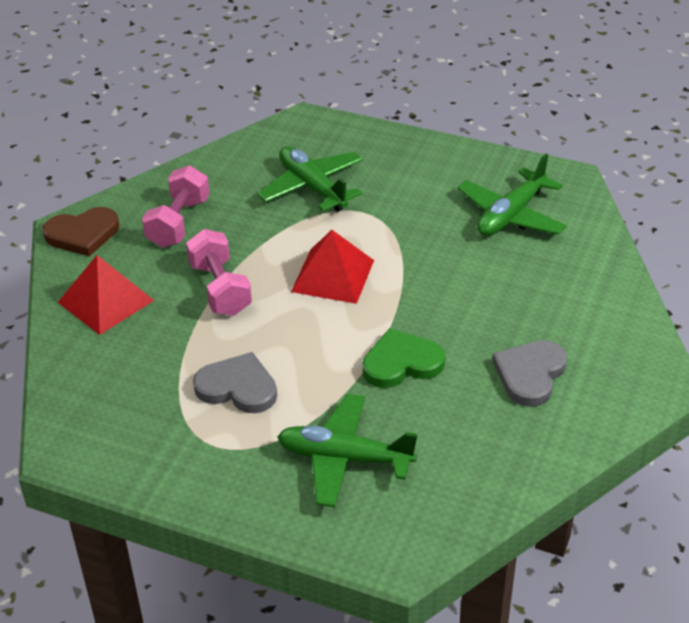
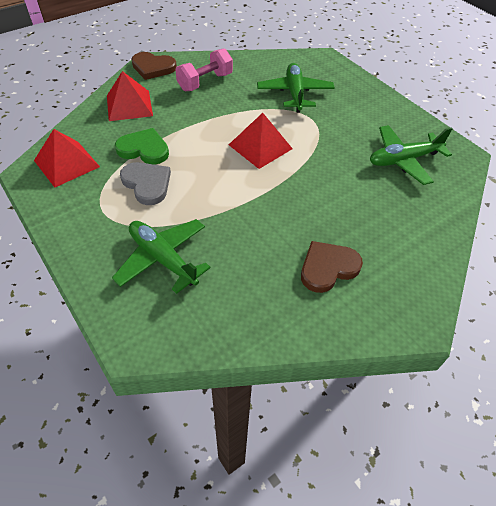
camera: 30 degrees right, 10 degrees up
pink dumbbell [186,229,252,316] -> none
green heart [362,328,445,388] -> green heart moved to [115,128,169,165]
grey heart [493,340,567,407] -> brown heart [301,241,363,293]
none -> red pyramid [34,129,100,188]

